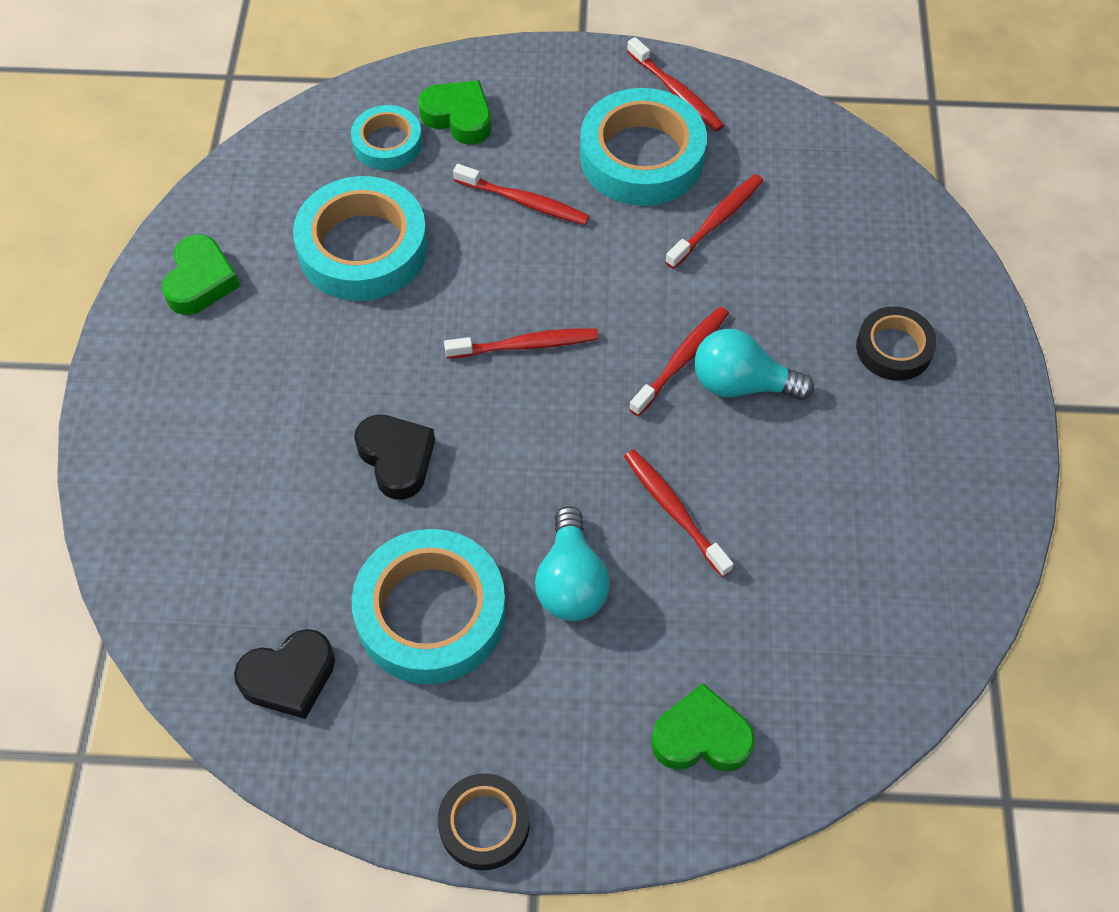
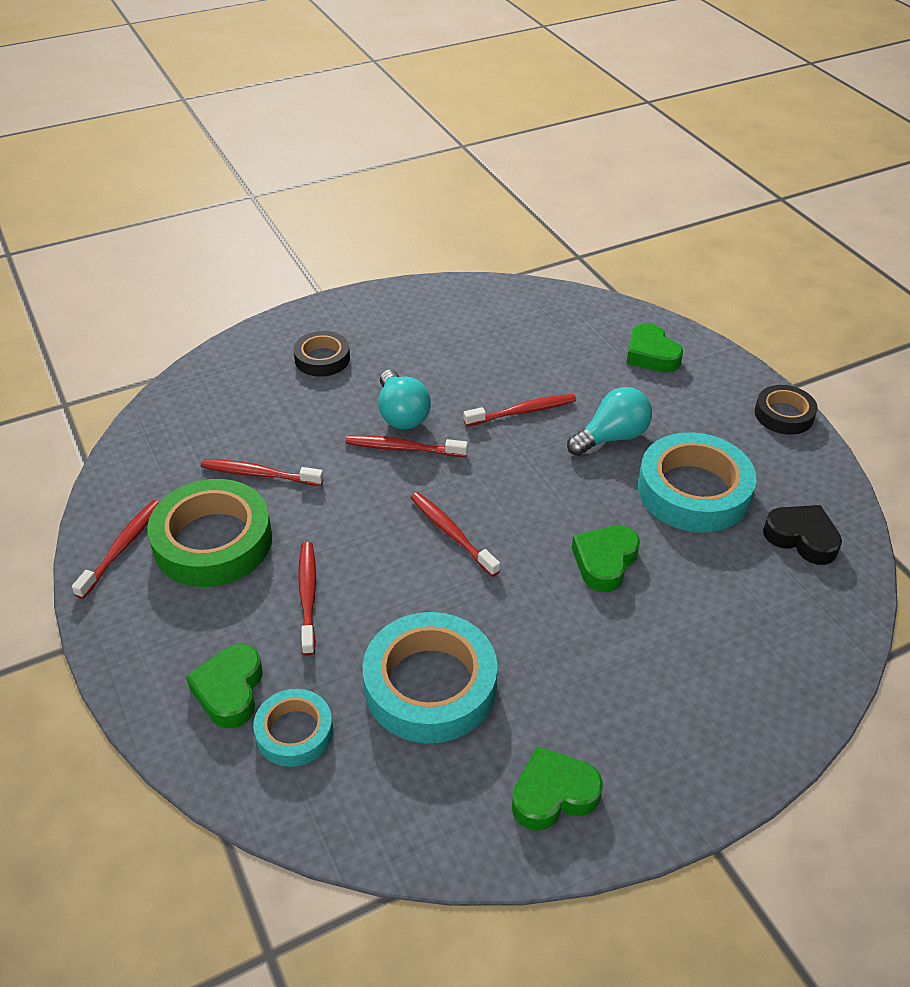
camera: 120 degrees left, 15 degrees down
black heart [354,415,435,500] -> green heart [572,525,640,592]
turquoise tape [580,88,707,206] -> green tape [147,479,272,587]
red toothbrush [624,449,734,577] -> red toothbrush turned 135 degrees counterclockwise [463,394,576,426]

